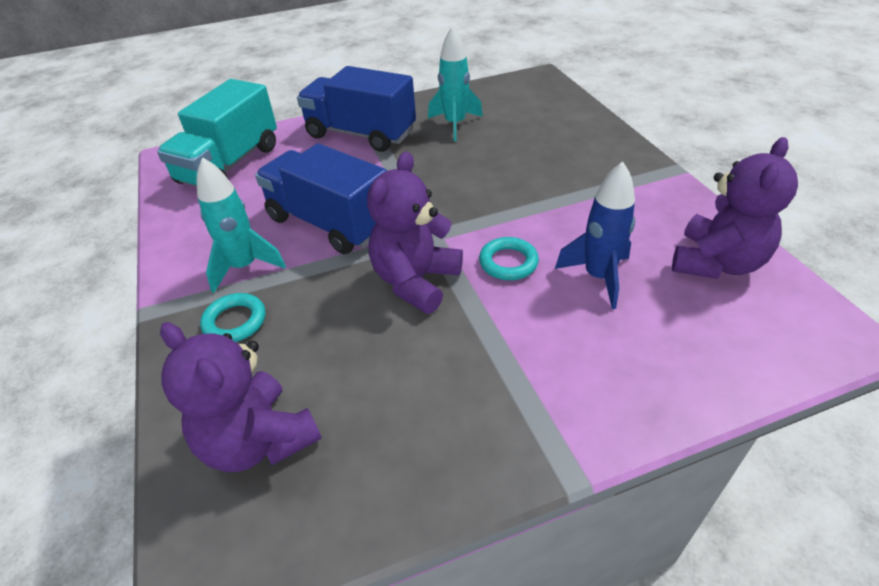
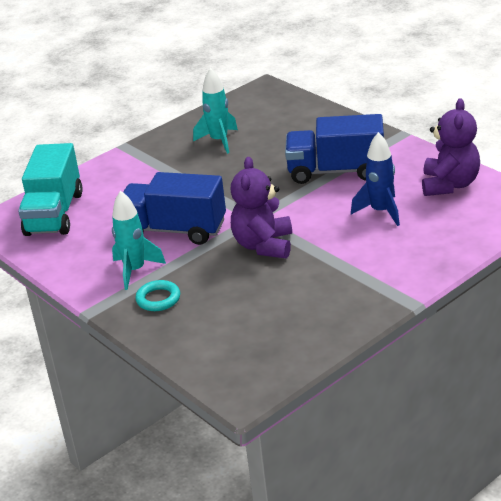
camera: 20 degrees left, 10 degrees down
purple teddy bear [160,322,322,472] -> none
blue truck [297,66,416,152] -> blue truck moved to [285,114,384,184]
turquoise ring [479,237,539,280] -> none

